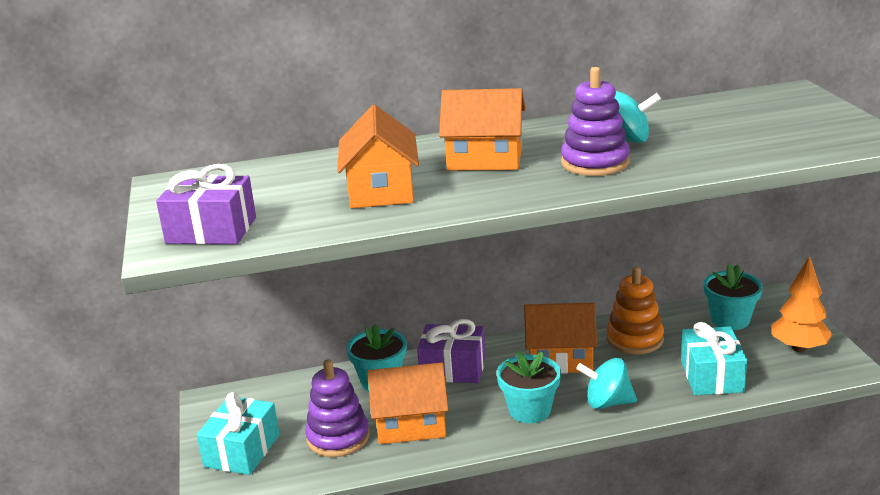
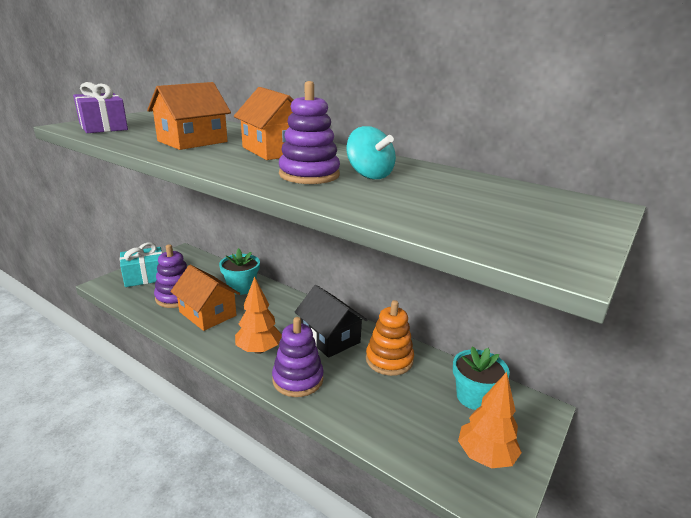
camera: 45 degrees right, 0 degrees up
purple gift [417,319,486,383] -> none
turquoise flower pot [497,351,561,423] -> orange tree [235,276,282,354]
orange house [524,303,597,374] -> black house [295,285,367,358]
turquoise spinning top [576,358,637,409] -> purple stacking toy [272,317,324,397]
turquoise gift [681,322,747,395] -> none

